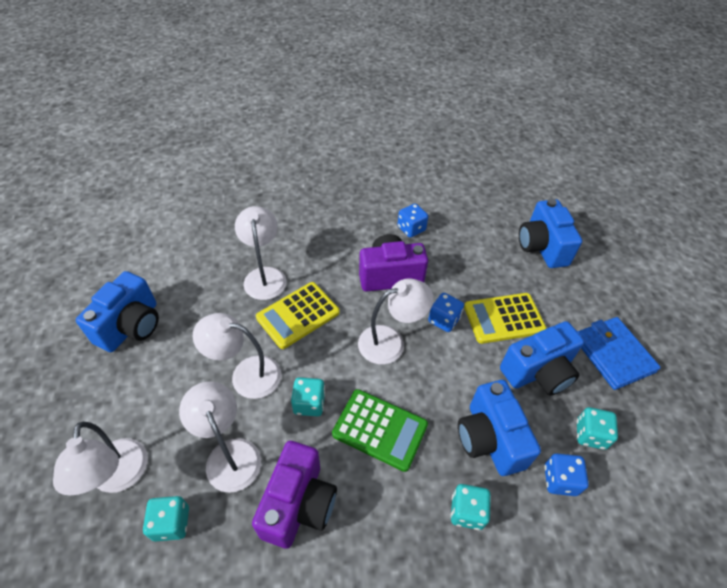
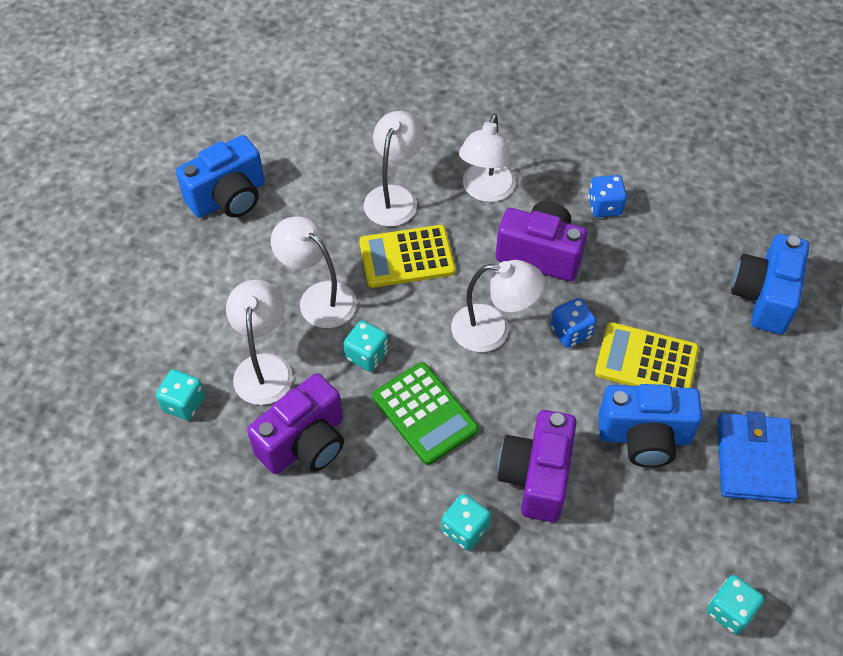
camera: 30 degrees right, 5 degrees up
white lamp [53,422,148,495] -> white lamp moved to [459,113,516,202]
blue camera [458,380,541,476] -> purple camera [497,410,577,522]
blue dice [544,453,589,496] -> none
turquoise dice [577,407,618,450] -> turquoise dice moved to [707,575,764,634]

